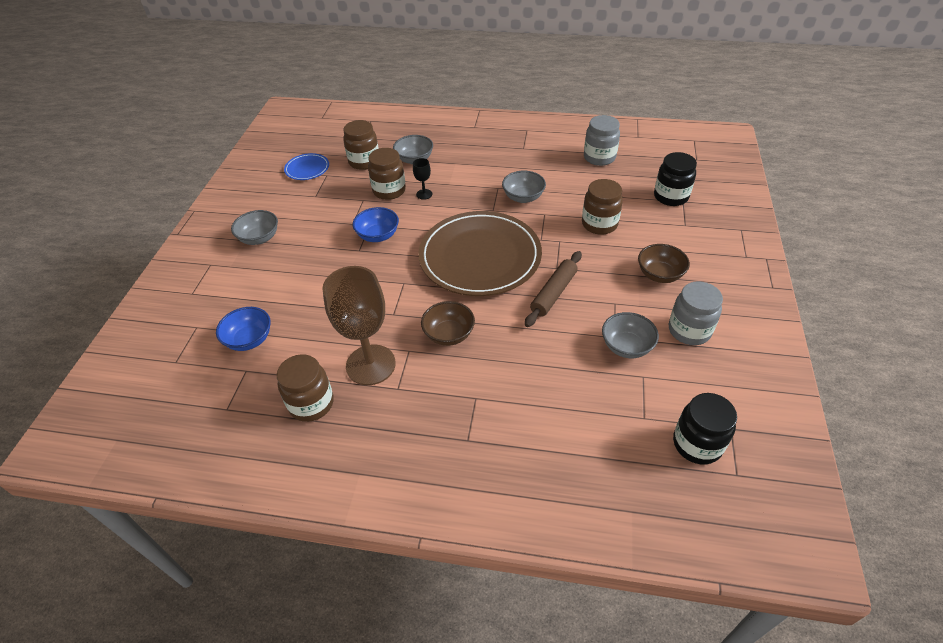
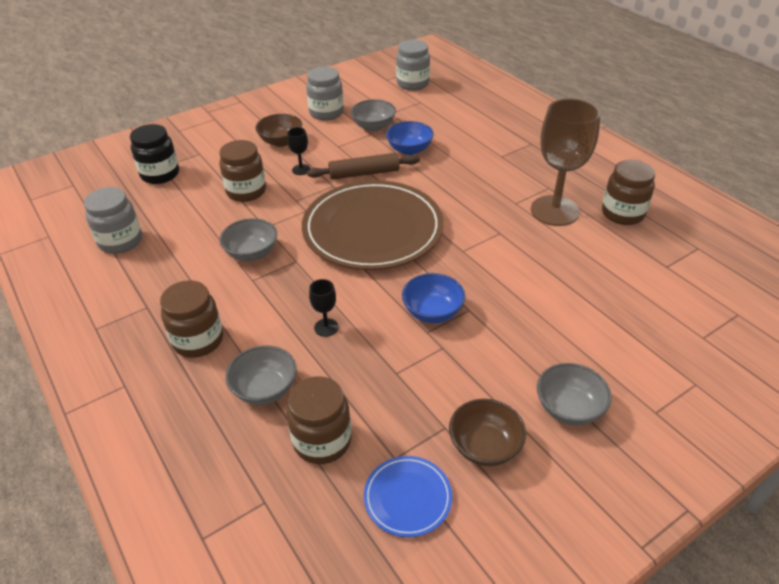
camera: 135 degrees left, 5 degrees down
blue bowl [216,307,271,351] -> blue bowl moved to [386,121,434,155]
brown jar [368,148,406,200] -> brown jar moved to [160,280,223,358]
brown bowl [421,301,475,346] -> brown bowl moved to [449,399,526,466]
black jar [673,393,737,464] -> grey jar [396,40,430,91]
none -> black goblet [287,127,311,175]

